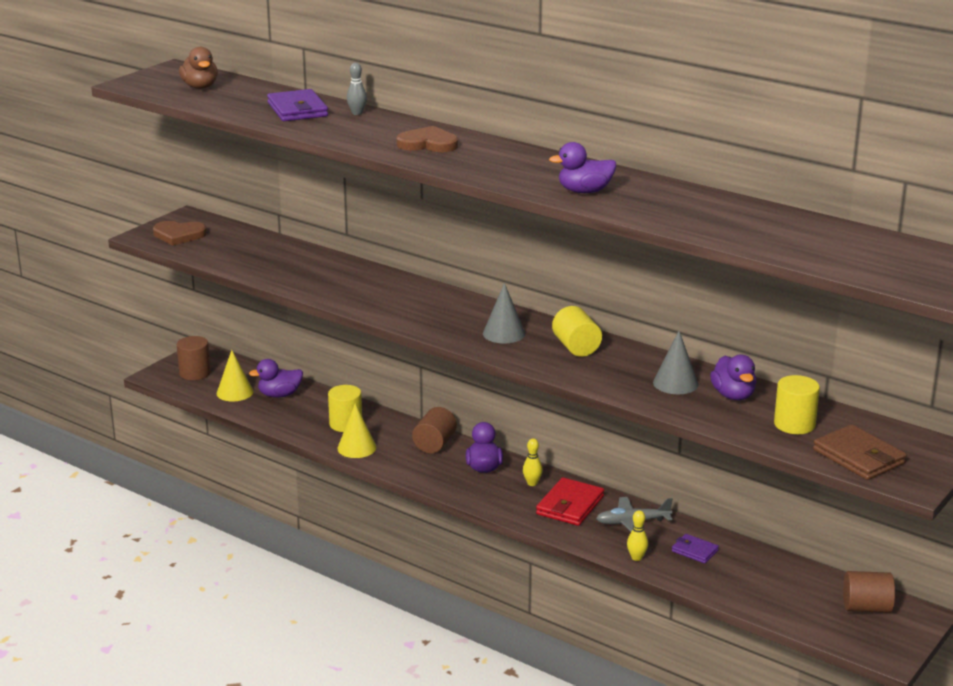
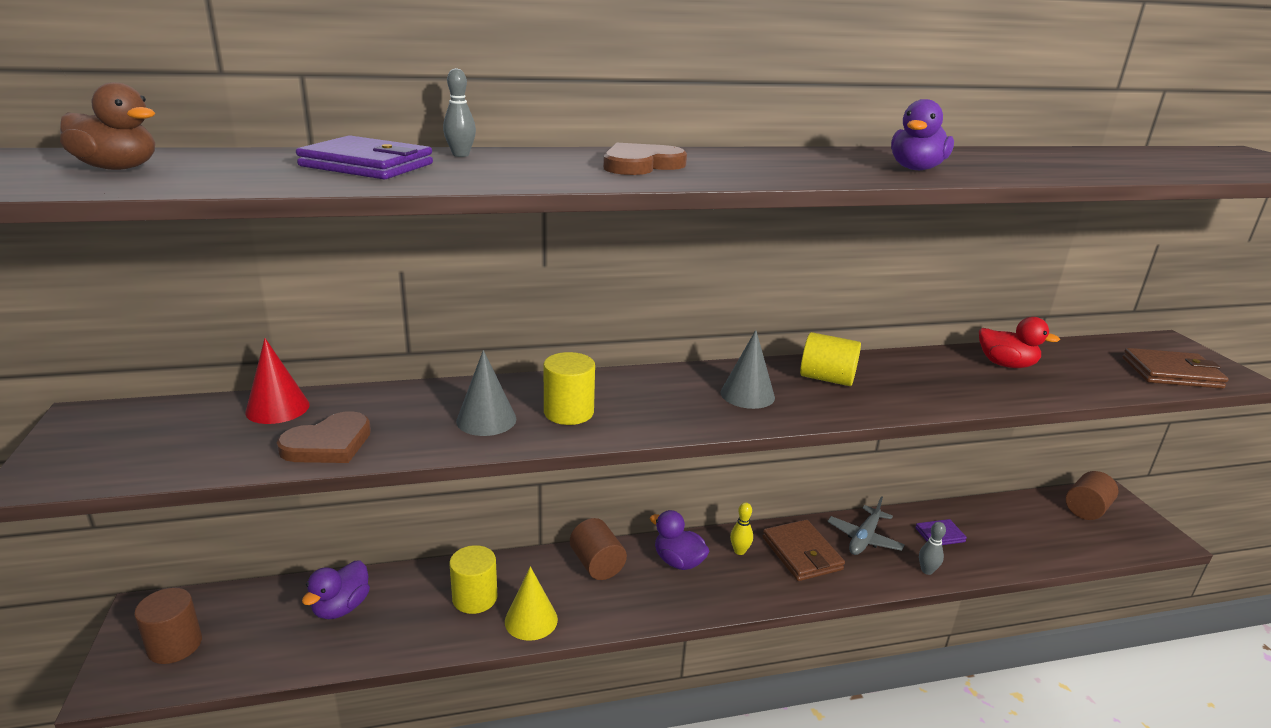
camera: 50 degrees left, 0 degrees up
brown heart [153,221,207,246] -> brown heart moved to [276,411,371,463]
yellow cone [217,350,253,401] -> none
red wallet [536,477,604,526] -> brown wallet [762,519,845,581]
yellow bowling pin [627,510,648,561] -> grey bowling pin [919,522,946,575]
grey cone [653,331,698,394] -> grey cone moved to [456,350,516,436]
purple duck [710,355,756,400] -> red duck [979,317,1060,368]
yellow cylinder [774,375,820,434] -> yellow cylinder moved to [544,352,595,425]
none -> red cone [245,338,309,424]

